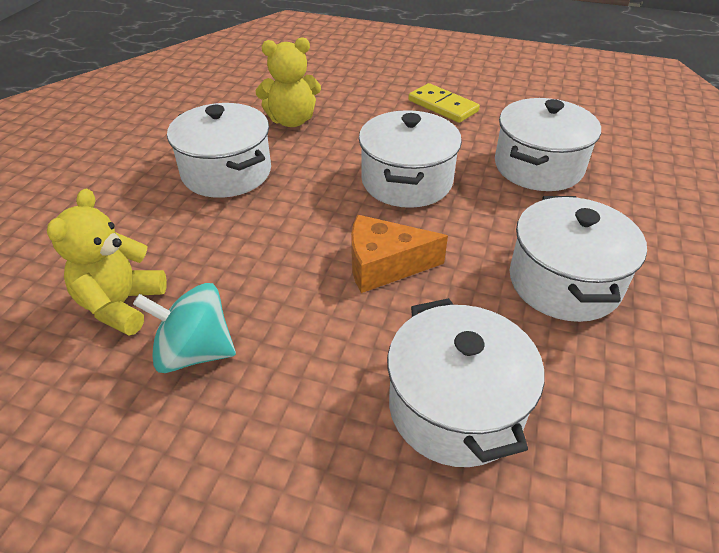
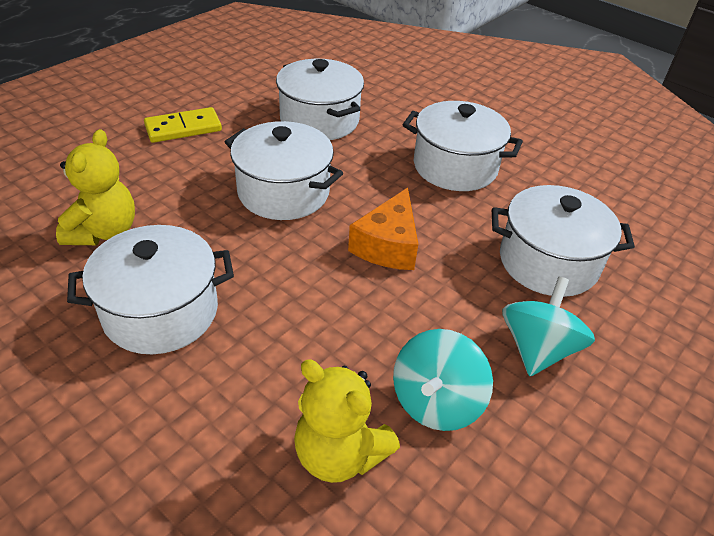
camera: 70 degrees left, 0 degrees up
none -> turquoise spinning top [502,277,595,376]

